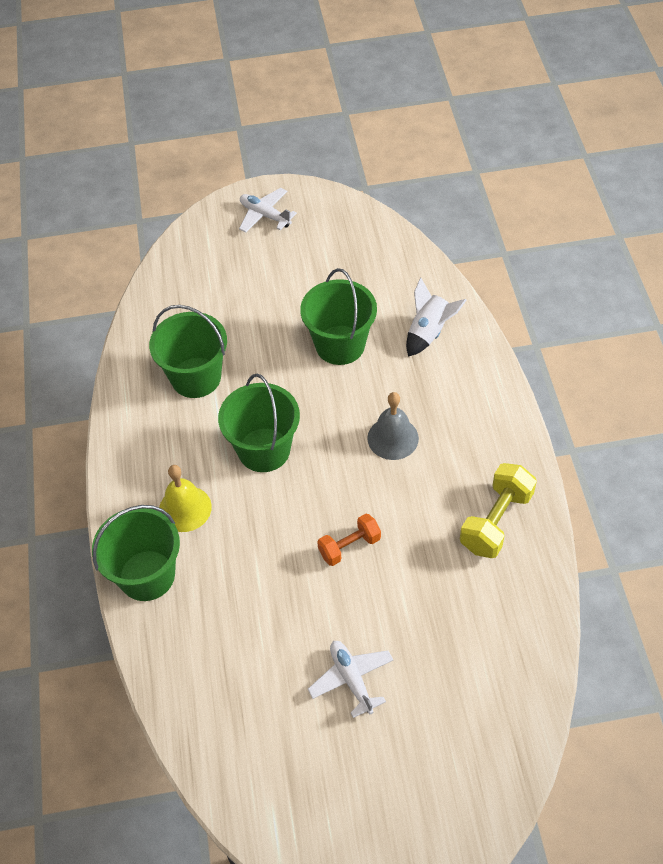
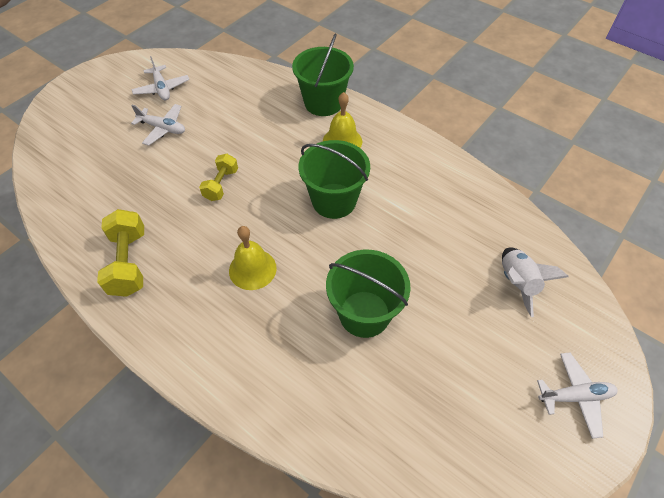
camera: 135 degrees right, 0 degrees up
green bucket [149,305,227,398] -> none
orange dumbbell [317,514,381,566] -> yellow dumbbell [199,154,238,201]
grey bell [367,392,419,460] -> yellow bell [229,226,277,290]
white rocket [406,278,467,357] -> white rocket moved to [502,247,569,317]
none -> white plane [131,56,189,100]

